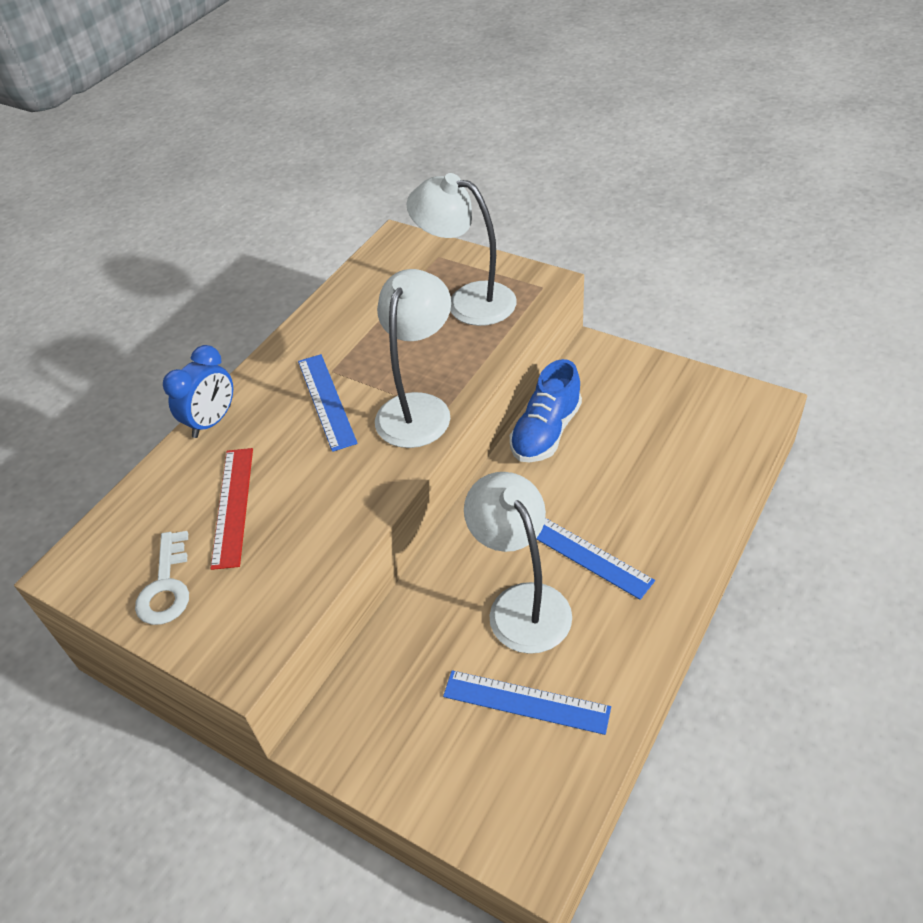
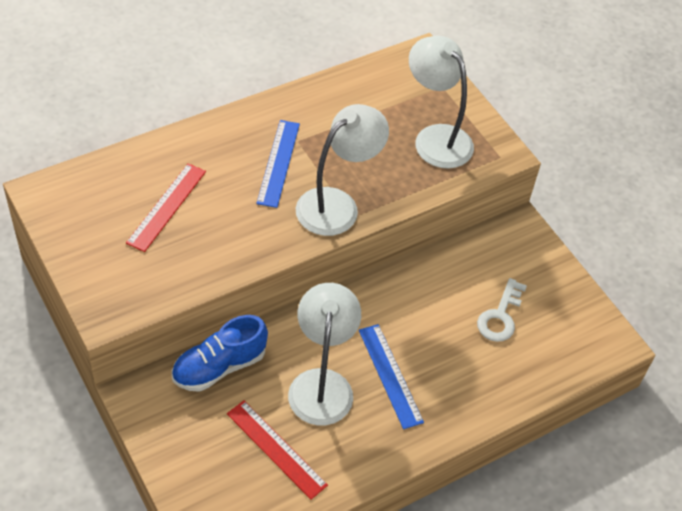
camera: 20 degrees right, 5 degrees up
white key [135,531,189,625] -> white key moved to [477,278,527,342]
blue clock [163,345,233,438] -> none
blue ruler [443,670,611,735] -> red ruler [227,400,328,500]
blue shoe [510,359,582,462] -> blue shoe moved to [172,315,268,392]

